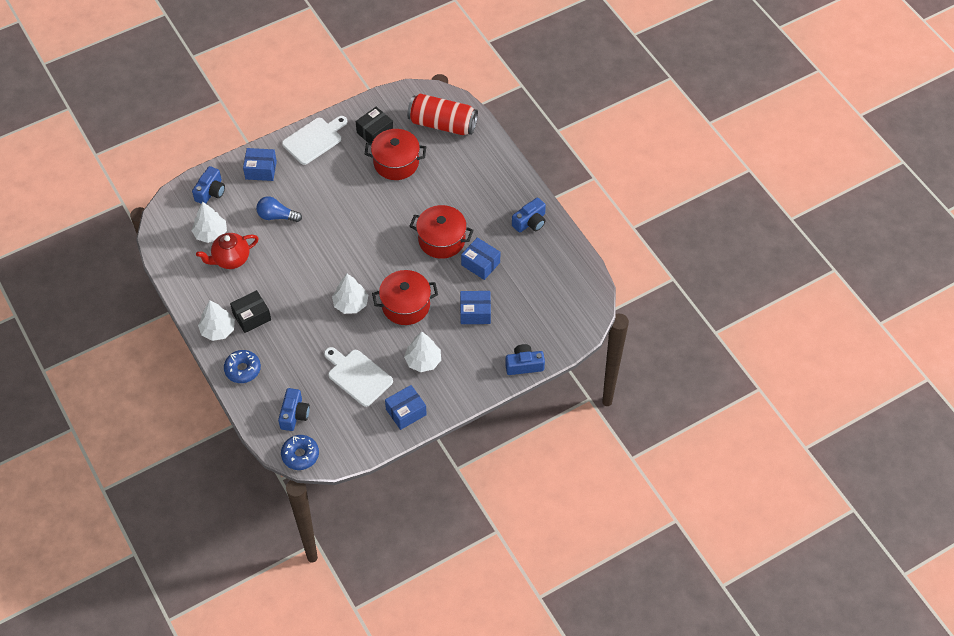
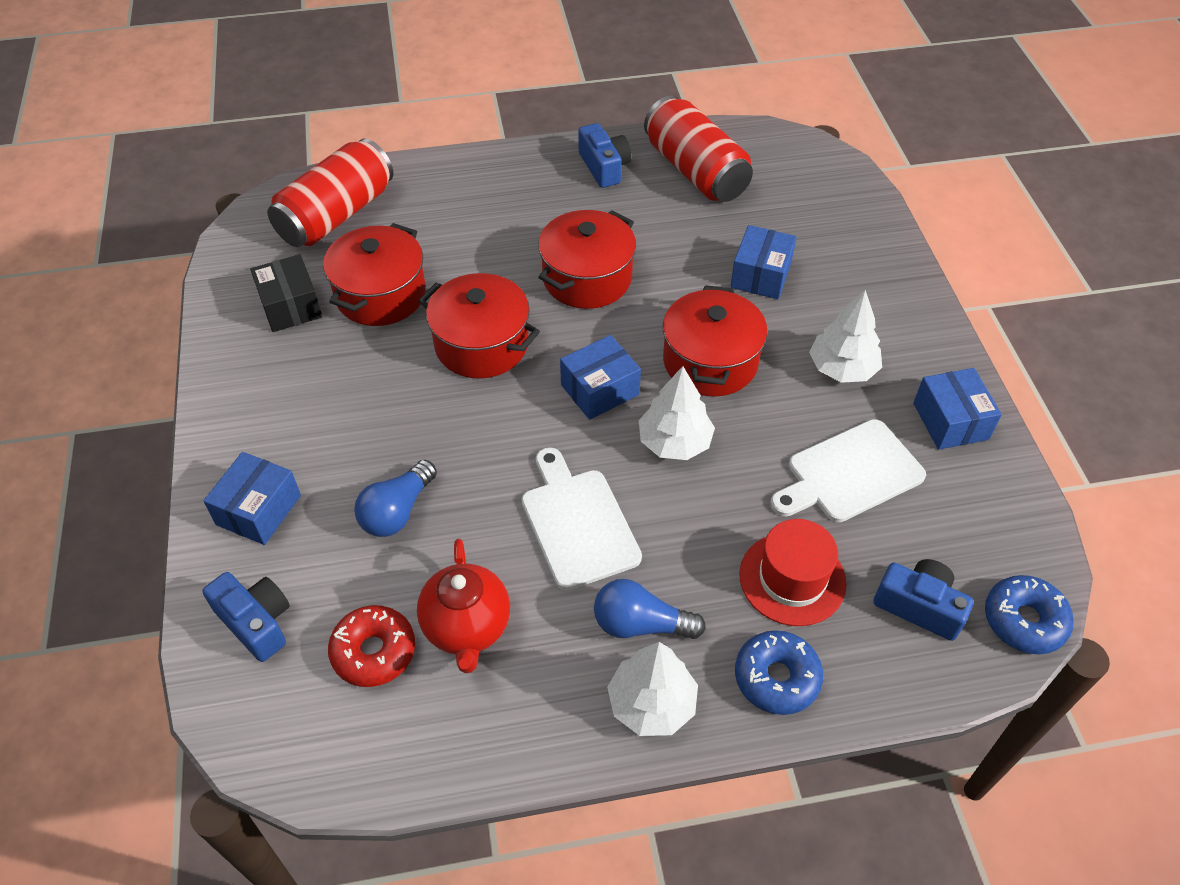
camera: 70 degrees left, 5 degrees down
white tree [191,202,227,243] -> red donut [328,605,415,687]
black box [230,290,271,333] -> blue light bulb [594,579,706,639]
white cutting board [282,116,347,165] -> white cutting board moved to [522,448,642,590]
blue box [461,237,500,280] -> blue box moved to [560,335,641,420]
blue camera [505,344,545,375] -> none
none -> red pot [418,273,540,379]
none -> red can [644,96,753,202]
none -> red hat [739,519,846,626]

